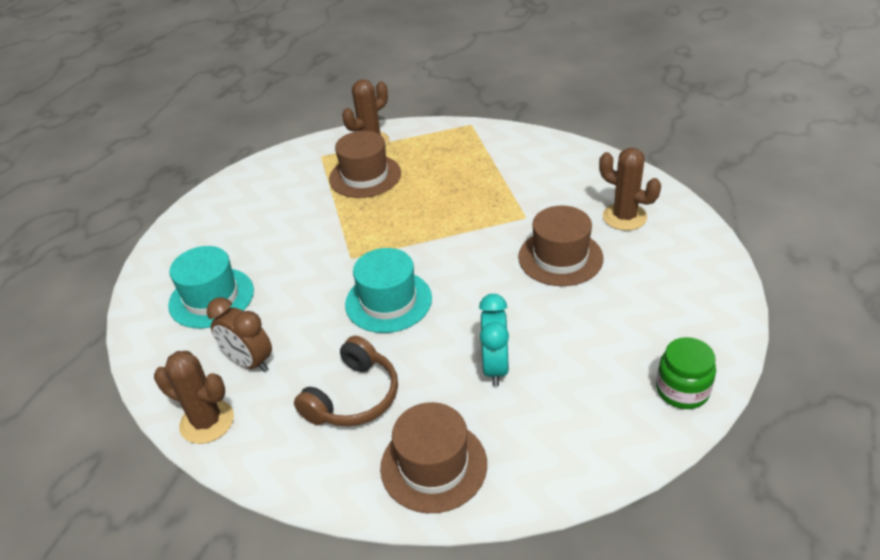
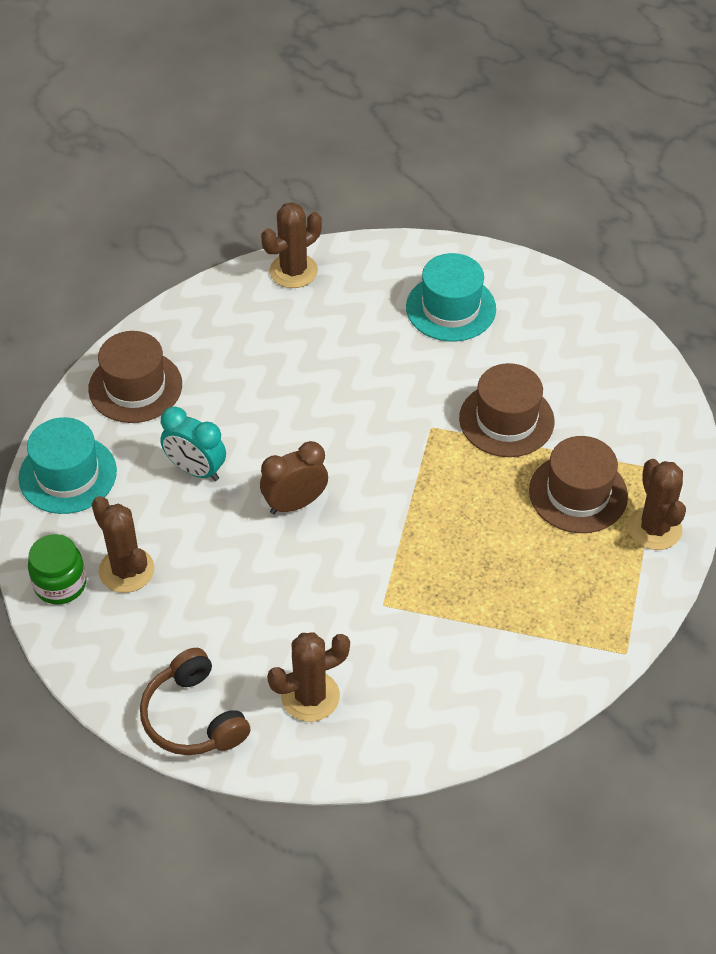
camera: 115 degrees right, 10 degrees up
brown clock [207,297,272,372] -> brown clock moved to [260,441,328,514]
brown headphones [294,336,398,427] -> brown headphones moved to [140,648,250,755]
turquoise hat [345,248,432,333] -> turquoise hat moved to [18,417,117,514]
brown hat [518,206,604,286] -> brown hat moved to [459,363,555,457]
none -> brown cactus [92,496,154,593]

